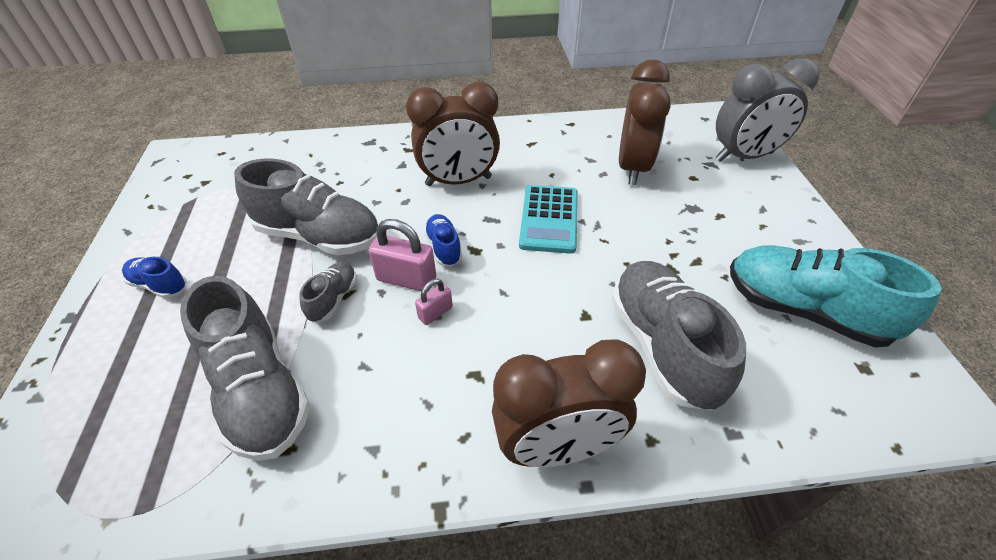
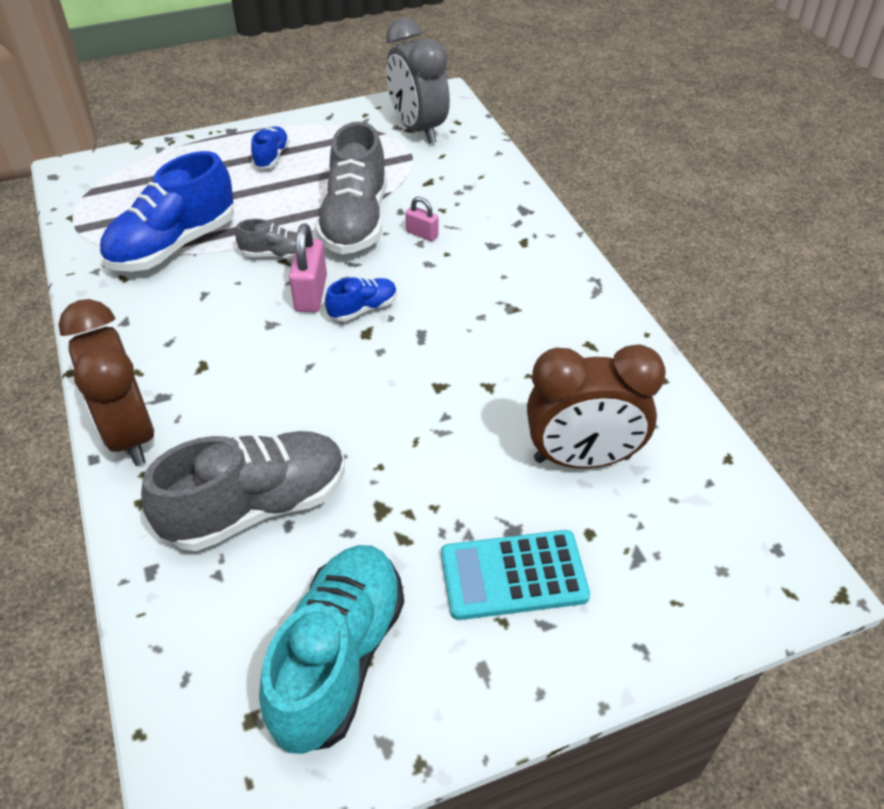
camera: 75 degrees right, 0 degrees up
grey shoe [180,276,310,461] -> blue shoe [99,151,234,272]
brown clock [406,81,500,186] -> none
pink padlock [415,279,453,325] -> pink padlock moved to [405,197,439,241]
turquoise calculator [519,185,578,254] -> turquoise calculator moved to [441,530,590,620]
grey clock [716,58,820,162] -> grey clock moved to [386,18,450,144]

